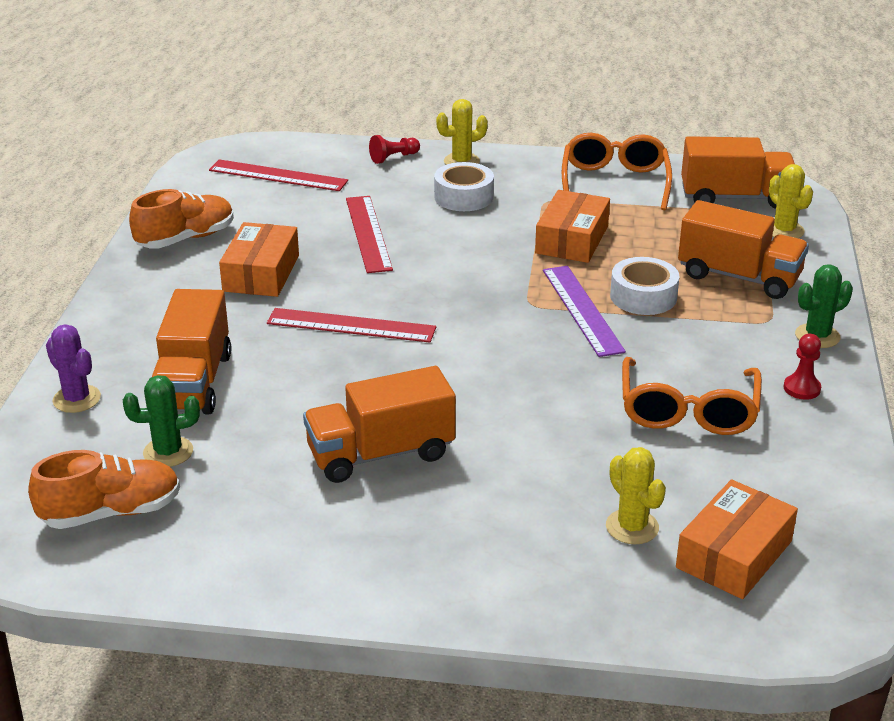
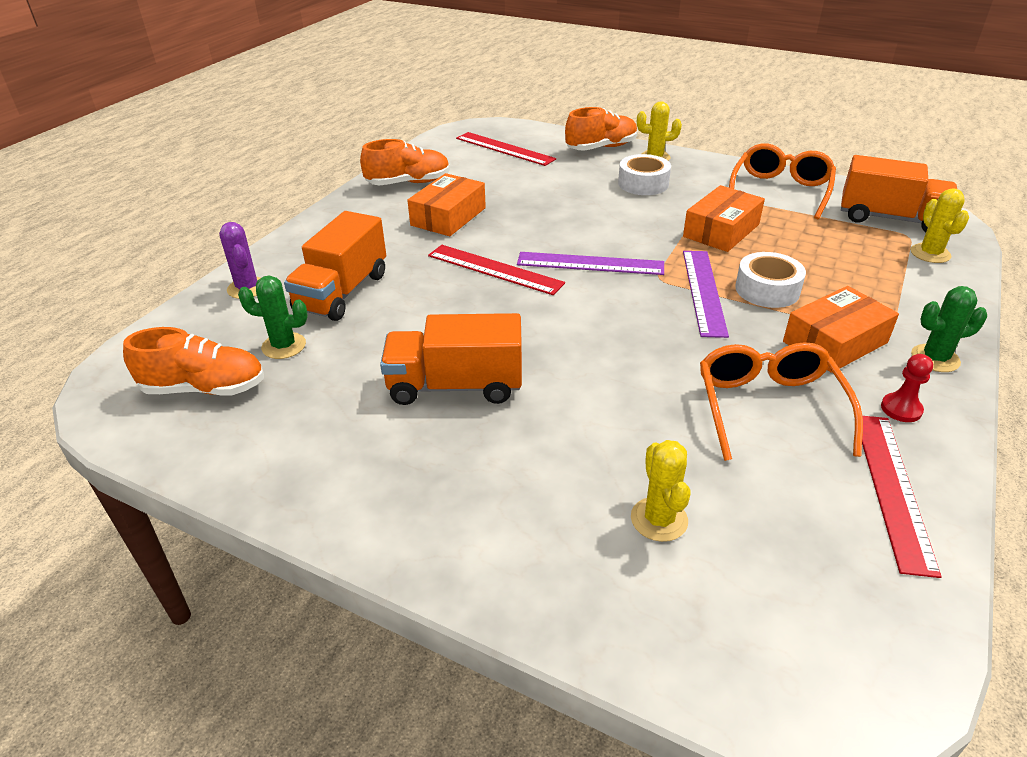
camera: 20 degrees right, 5 degrees up
red ruler [346,196,393,273] -> red ruler moved to [854,416,942,578]
red pawn [369,135,420,164] -> orange shoe [565,107,638,151]
orange glasses [622,357,762,435] -> orange glasses turned 150 degrees clockwise [700,342,863,461]
orange box [676,479,798,599] -> orange box moved to [783,286,899,373]
orange truck [678,200,809,299] -> none
none -> purple ruler [517,252,664,275]

